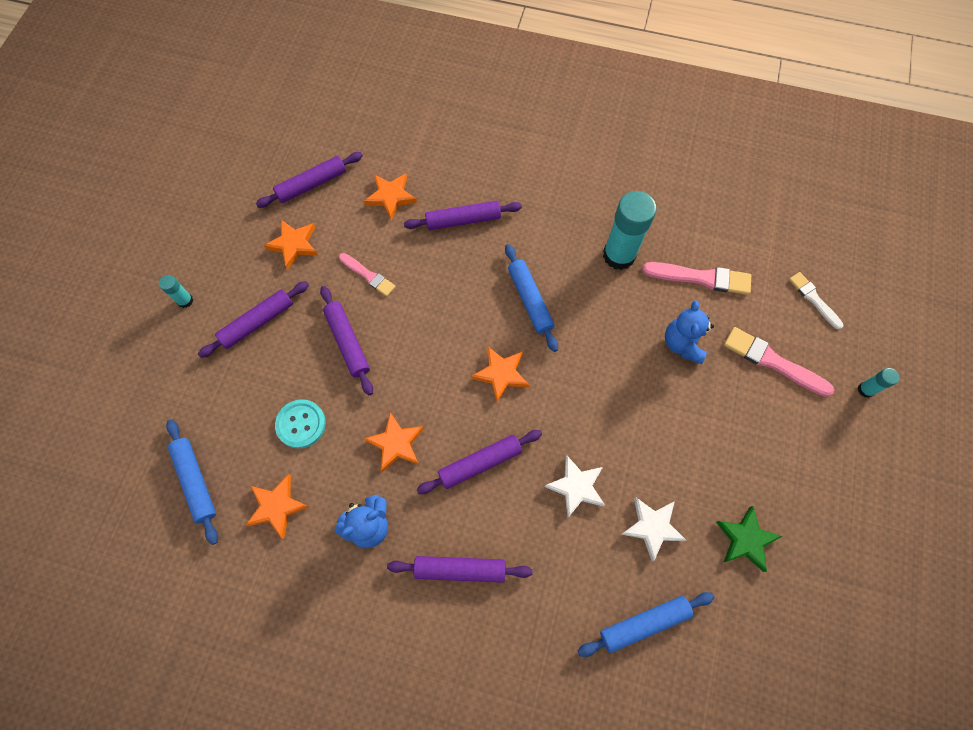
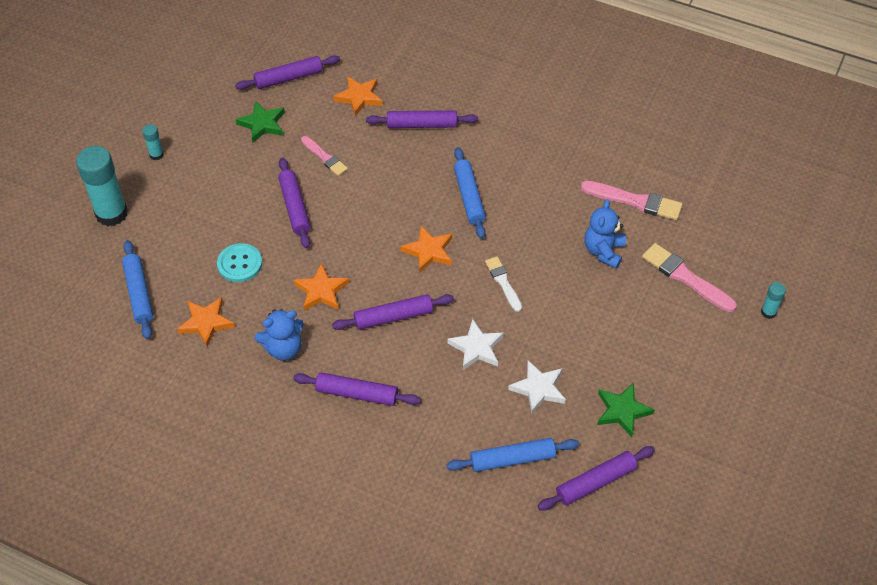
camera: 10 degrees right, 15 degrees down
purple rolling pin [198,281,309,358] -> purple rolling pin moved to [537,446,655,511]
orange star [263,220,318,270] -> green star [235,101,285,142]
turquoise glue stick [603,191,657,270] -> turquoise glue stick moved to [76,146,128,226]
white brush [789,272,844,330] -> white brush moved to [485,256,522,312]

